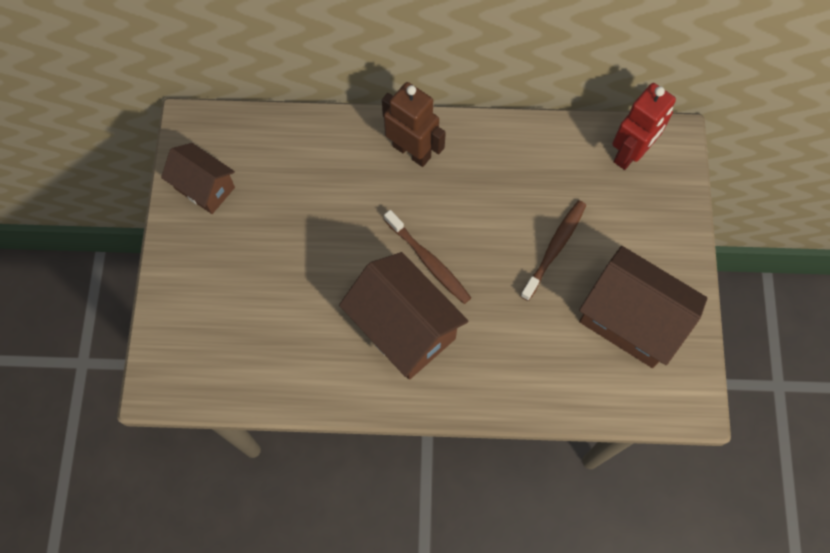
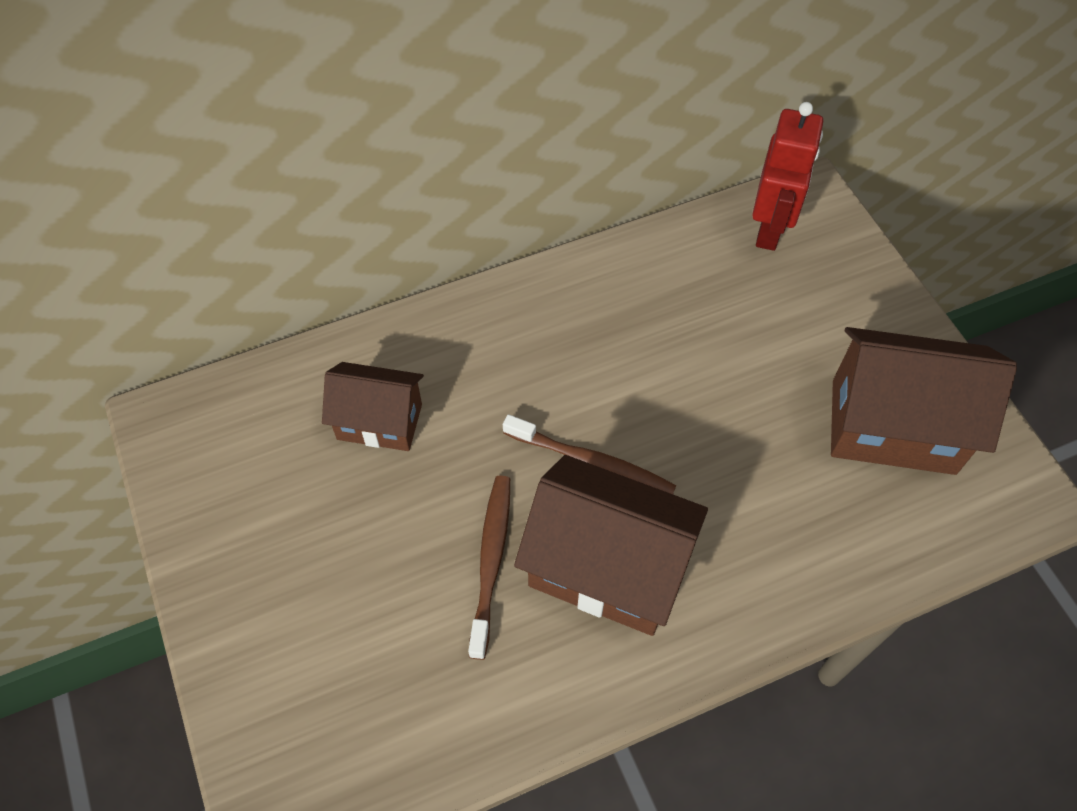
camera: 25 degrees left, 10 degrees down
brown house [161,143,235,214] -> brown house moved to [322,362,424,451]
brown robot [382,82,446,167] -> none
brown toothbrush [520,200,586,301] -> brown toothbrush moved to [468,475,510,660]

